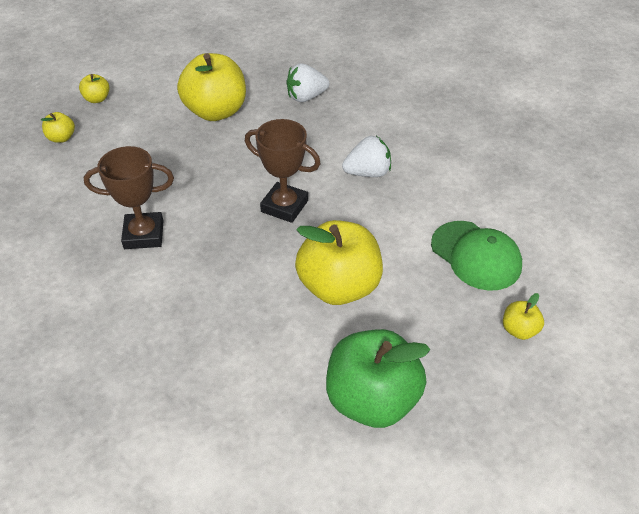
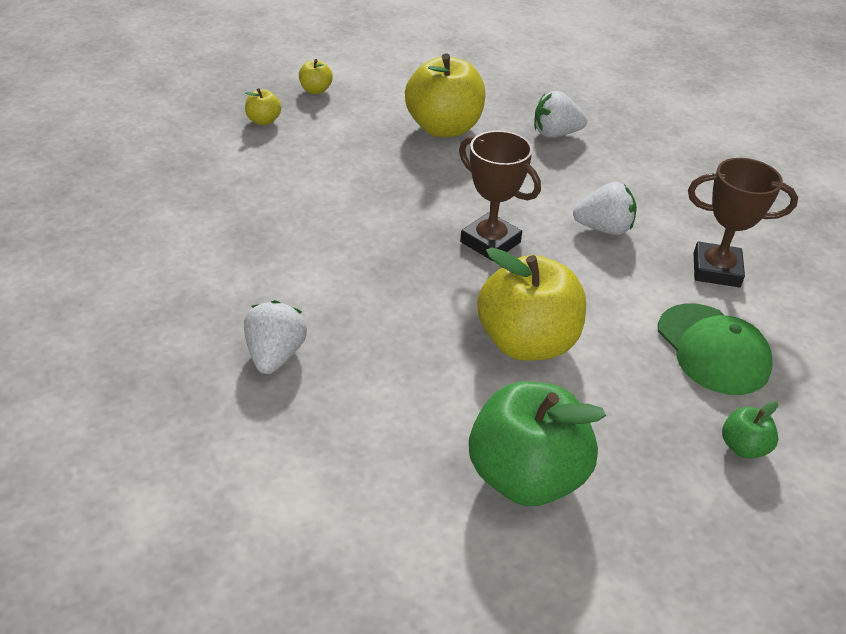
camera: 15 degrees right, 5 degrees down
brown trophy [84,146,174,249] -> brown trophy moved to [688,158,798,287]
yellow apple [503,293,544,340] -> green apple [722,401,778,459]
none -> white strawberry [244,300,307,374]

